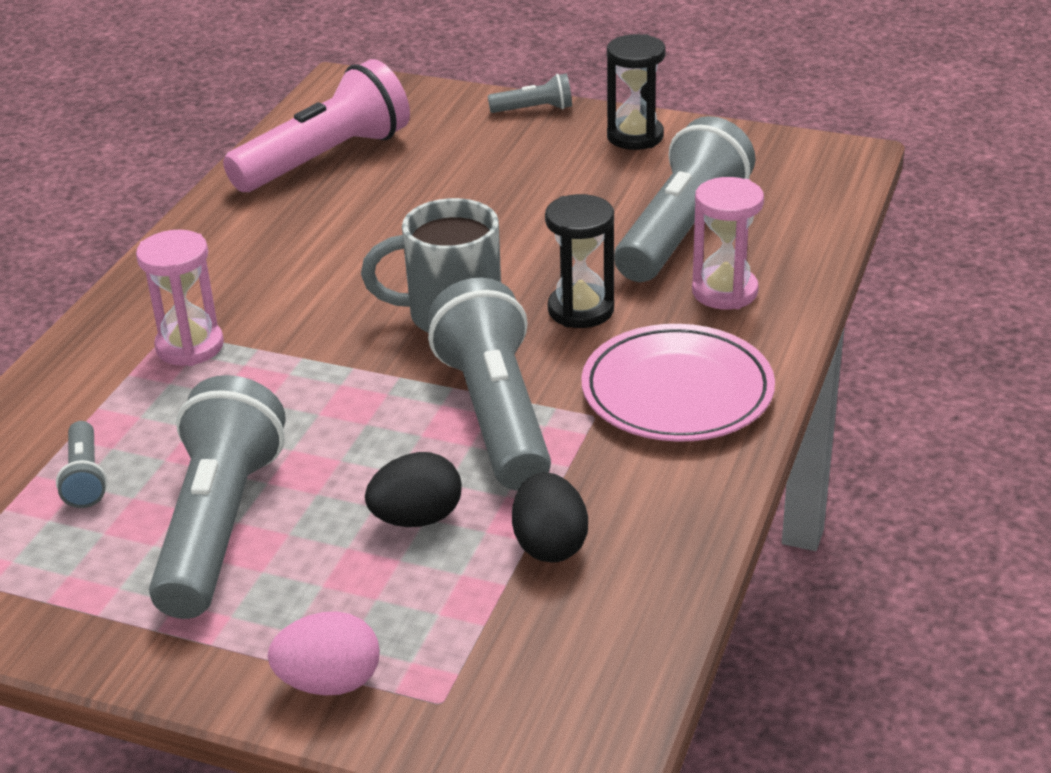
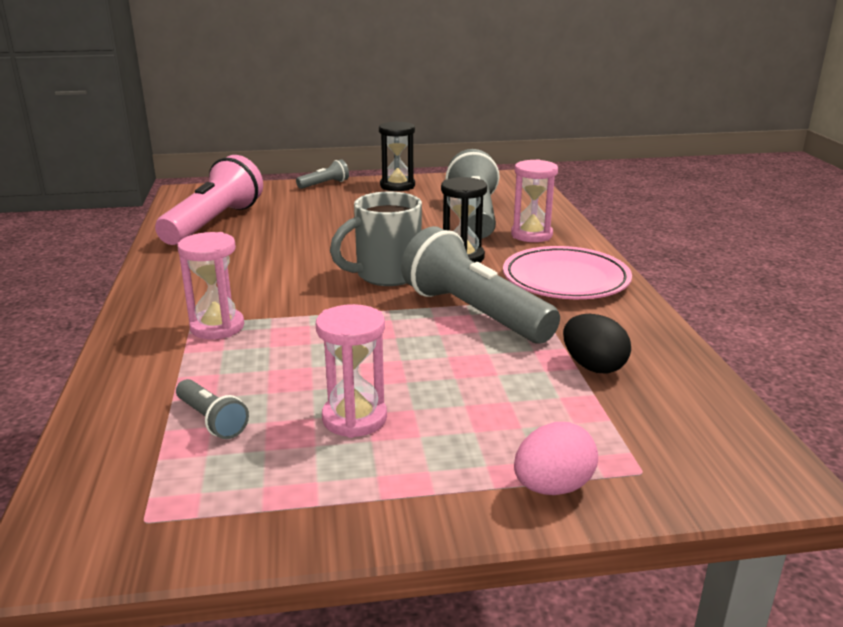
camera: 30 degrees left, 10 degrees down
grey flashlight [149,375,286,619] -> pink hourglass [316,304,387,438]
black egg [365,452,462,527] -> none

